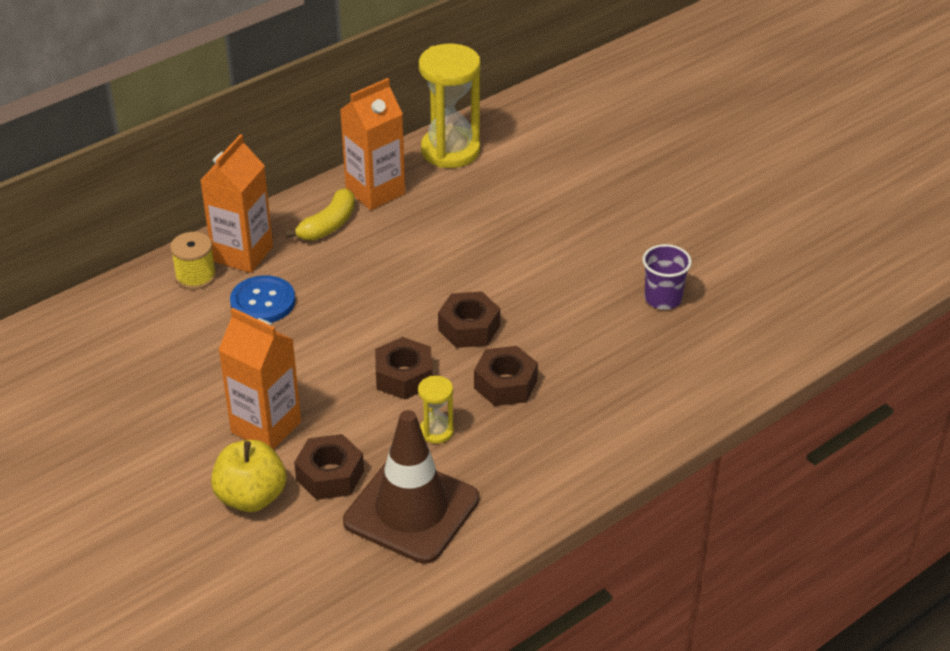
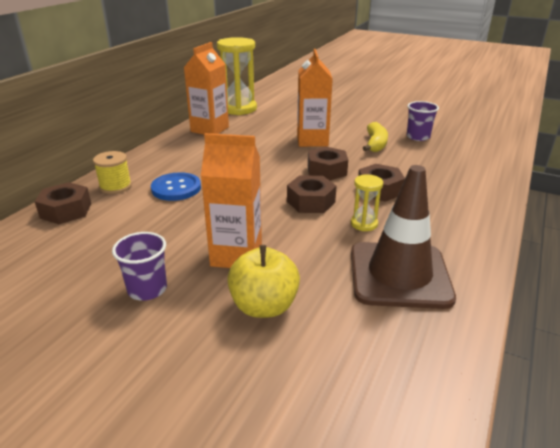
camera: 25 degrees left, 10 degrees down
orange carton [200,134,273,273] -> orange carton moved to [297,49,333,147]
yellow banana [285,188,355,240] -> yellow banana moved to [363,122,388,152]
brown nut [294,434,364,500] -> brown nut moved to [35,182,91,224]
none -> purple cup [112,232,167,301]

